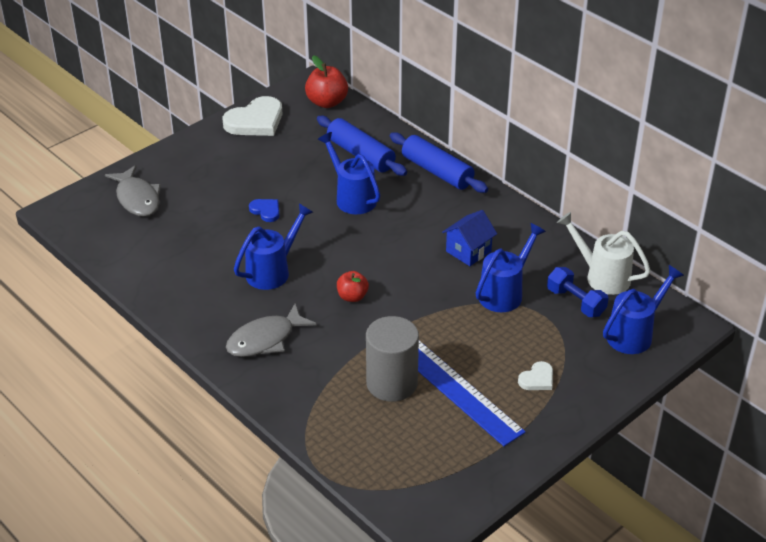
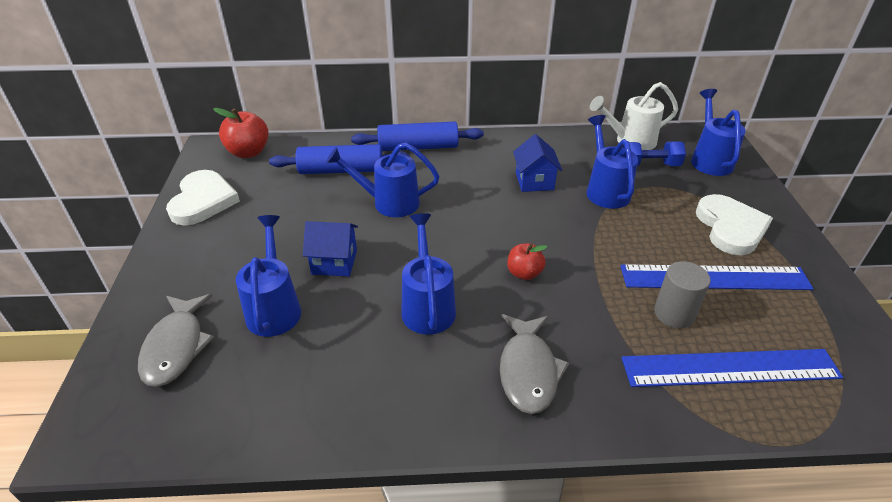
camera: 50 degrees left, 0 degrees up
grey fish [105,165,161,217] -> grey fish turned 75 degrees clockwise [138,294,214,387]
blue heart [249,199,280,222] -> blue house [303,221,358,276]
grey cylinder [366,316,419,402] -> grey cylinder [654,261,711,328], size x0.66
white heart [518,361,553,390] -> white heart [696,194,773,255], size x1.99
none -> blue watering can [236,215,301,337]
none -> blue ruler [621,349,843,387]

